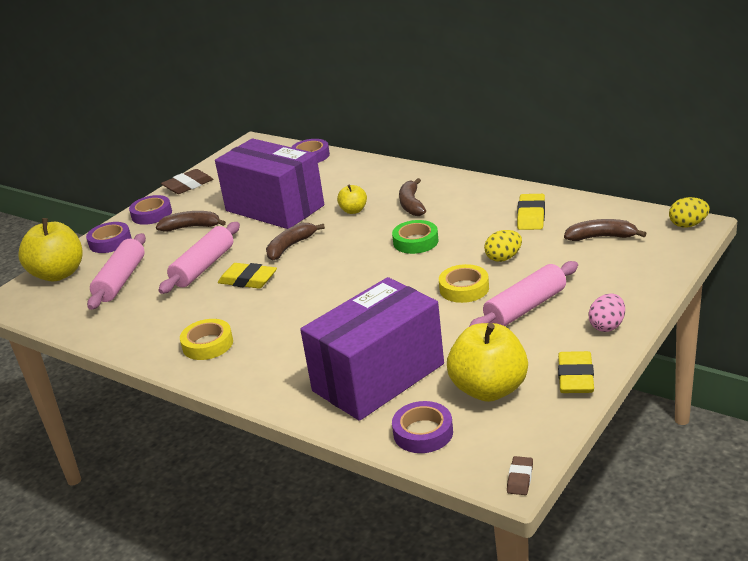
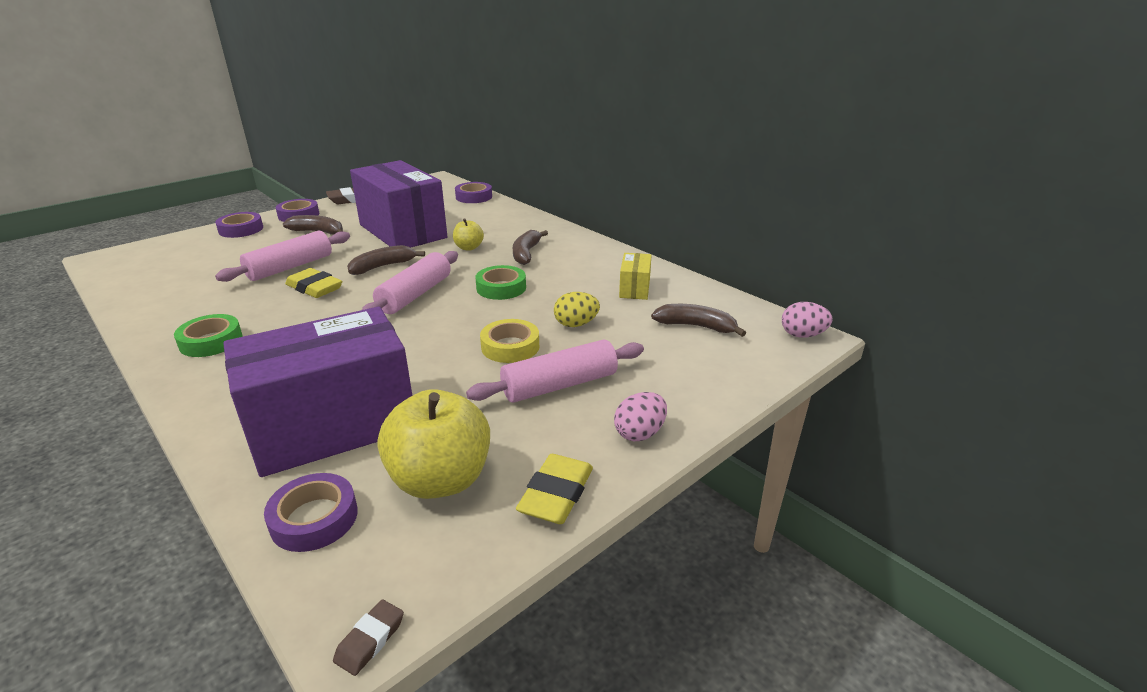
camera: 10 degrees right, 0 degrees up
yellow apple [18,218,83,281] -> none
pink rolling pin [87,233,146,310] -> pink rolling pin moved to [362,251,458,314]
yellow tape [180,319,233,360] -> green tape [174,314,243,357]
yellow eraser [517,194,545,230] -> yellow box [619,253,652,300]
yellow egg [669,197,710,228] -> pink egg [782,302,832,338]

